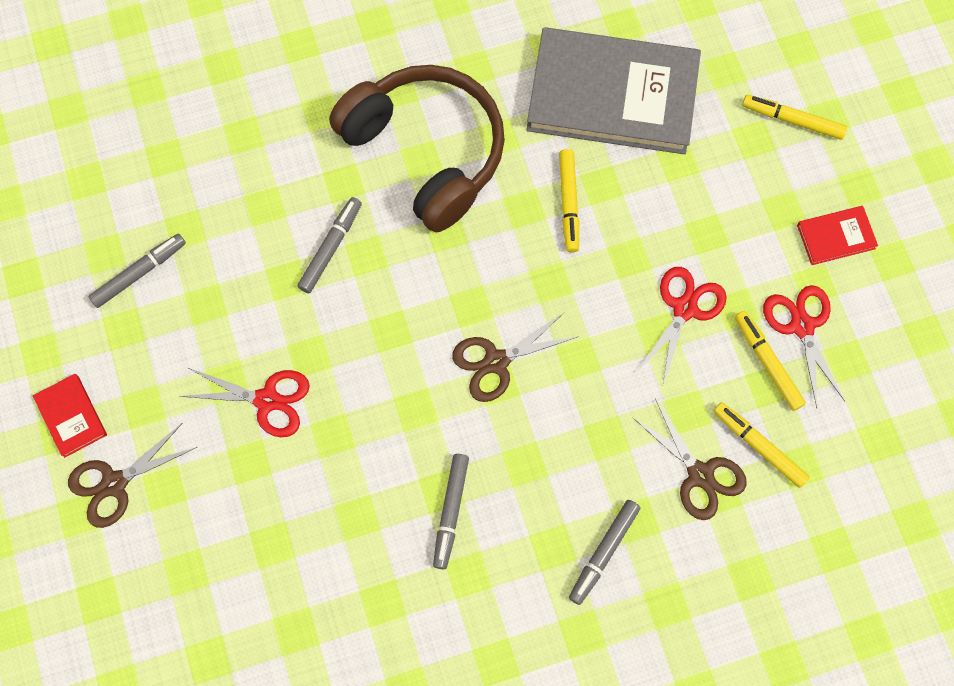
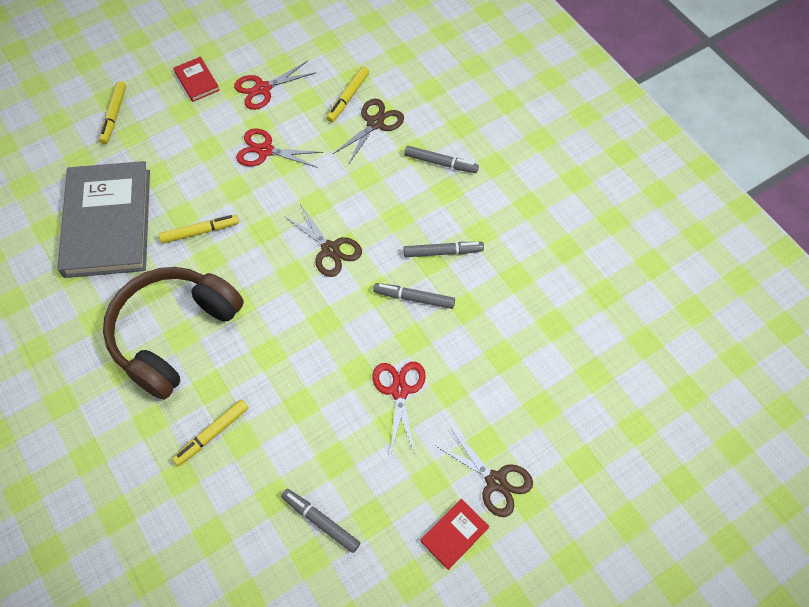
camera: 105 degrees left, 10 degrees down
grey marker [297,197,362,293] -> grey marker moved to [373,283,455,309]
yellow marker [735,311,806,411] -> yellow marker moved to [172,399,249,466]

